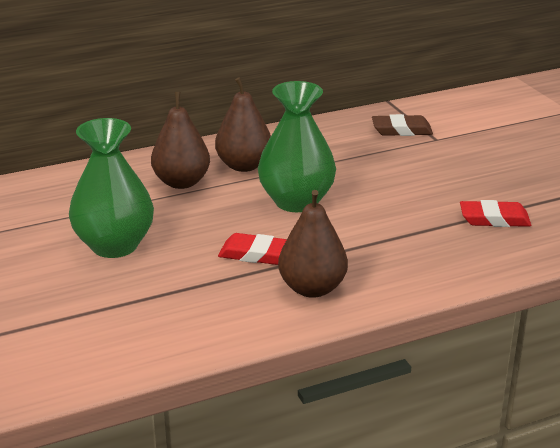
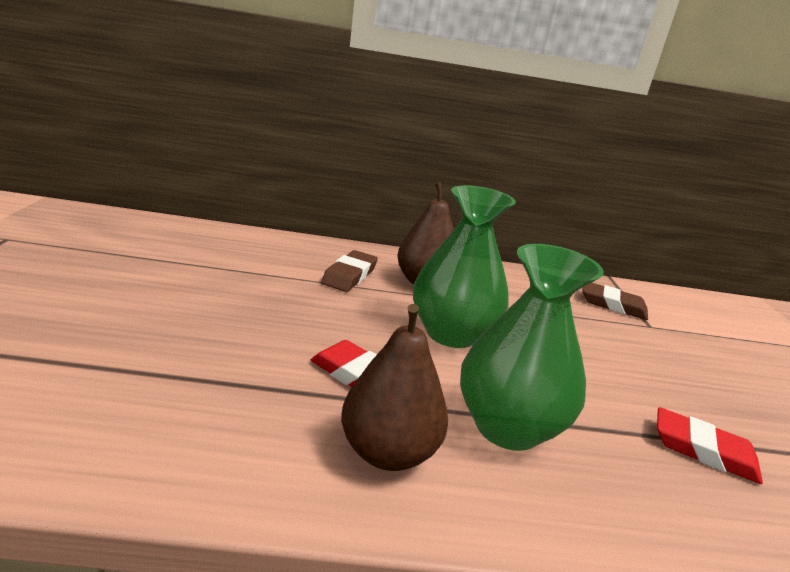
camera: 20 degrees right, 5 degrees down
green vase [69,118,154,258] -> green vase moved to [460,244,604,451]
brown pear [151,92,210,189] -> brown eraser [321,250,378,292]

